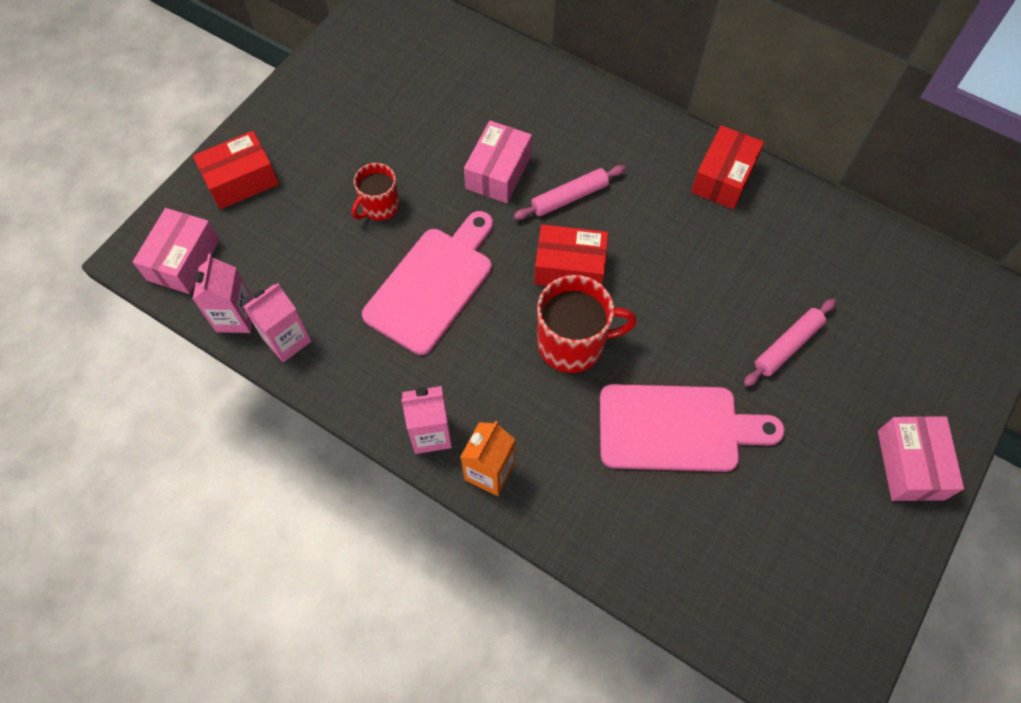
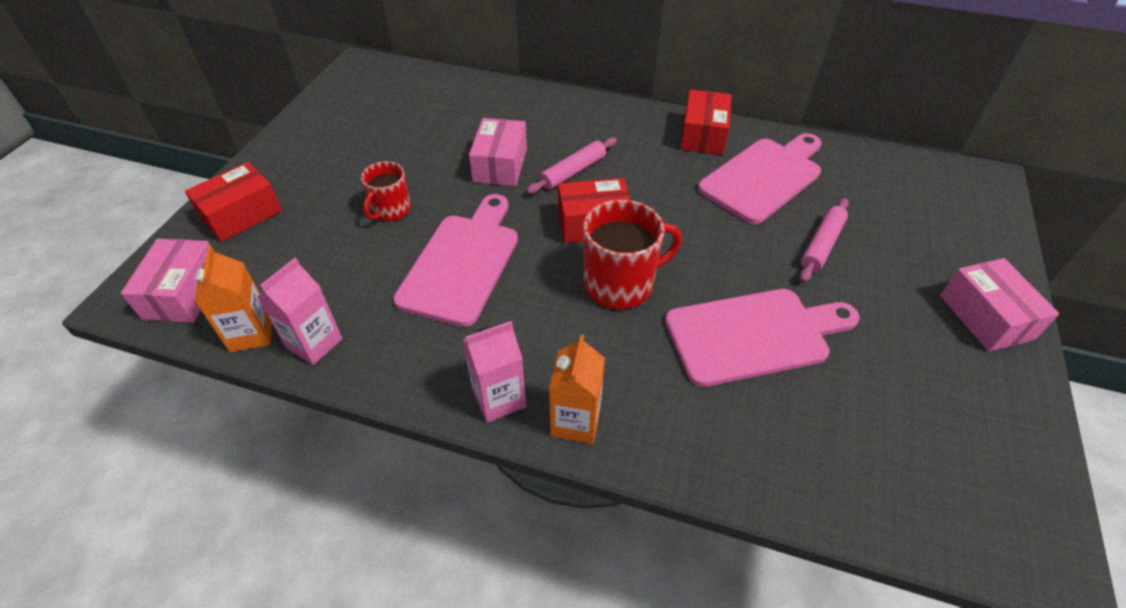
camera: 15 degrees left, 15 degrees down
pink carton [192,254,253,333] -> orange carton [194,246,272,352]
none -> pink cutting board [698,133,821,224]

